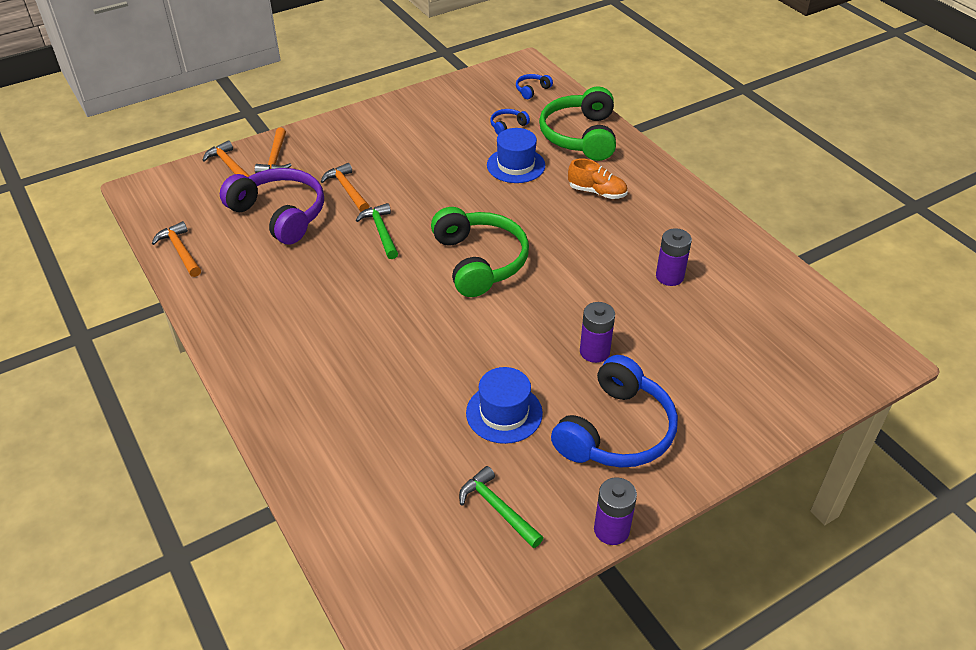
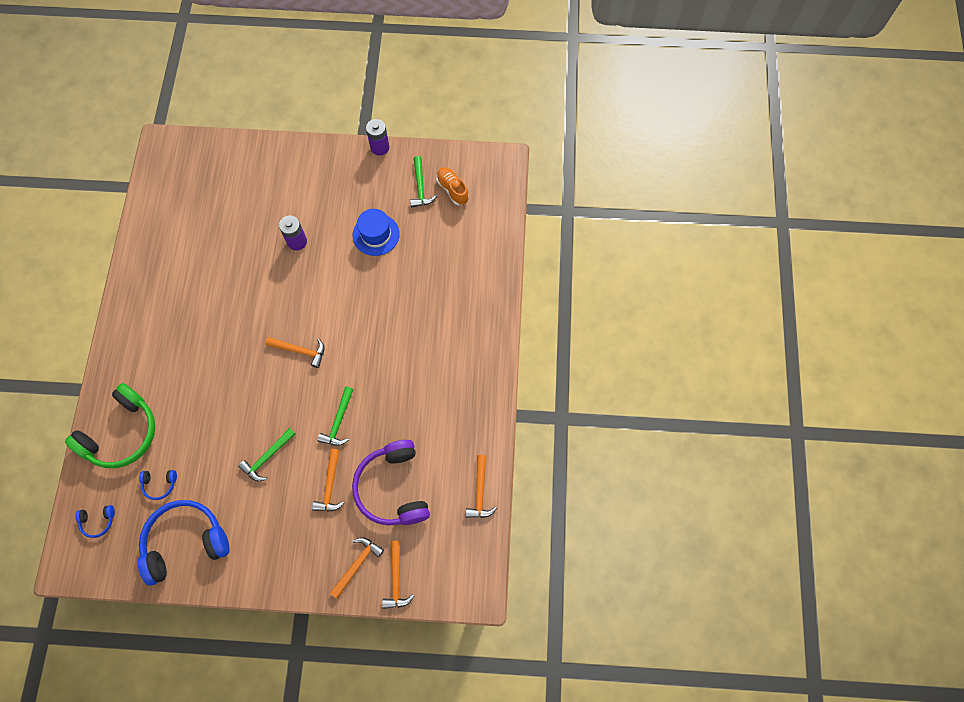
camera: 145 degrees left, 25 degrees up
green headphones [431,207,529,297] -> orange hammer [266,337,324,368]
blue hat [487,128,545,183] -> none
blue headphones [551,355,678,468] -> blue headphones moved to [138,500,230,586]
orange shoe [568,159,628,199] -> orange shoe moved to [436,167,469,205]
purple battery [656,228,692,286] -> none
none -> green hammer [238,428,296,481]

